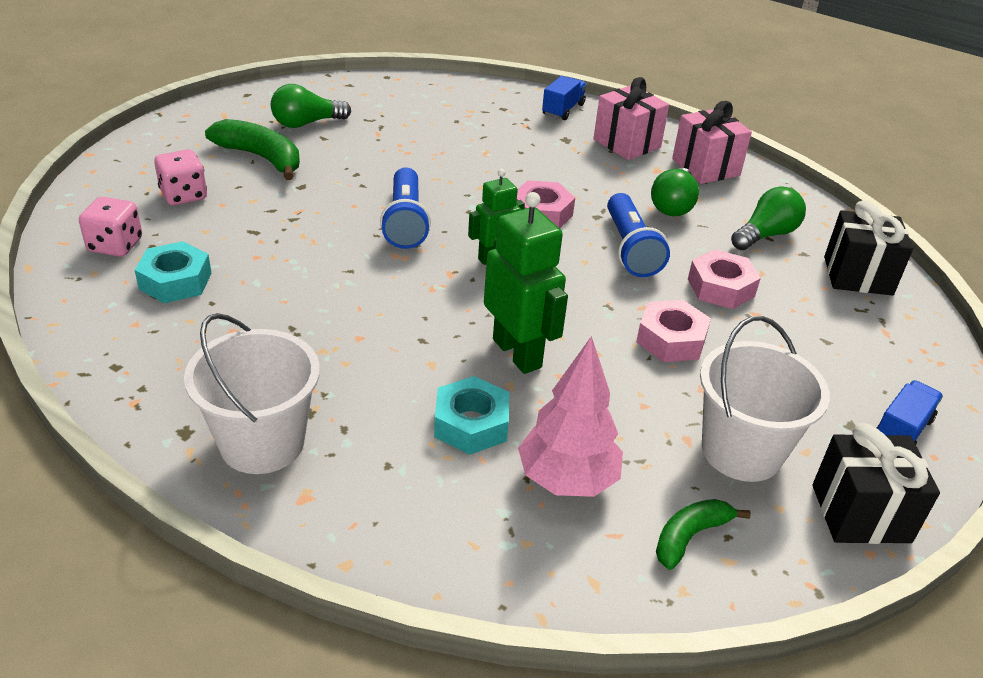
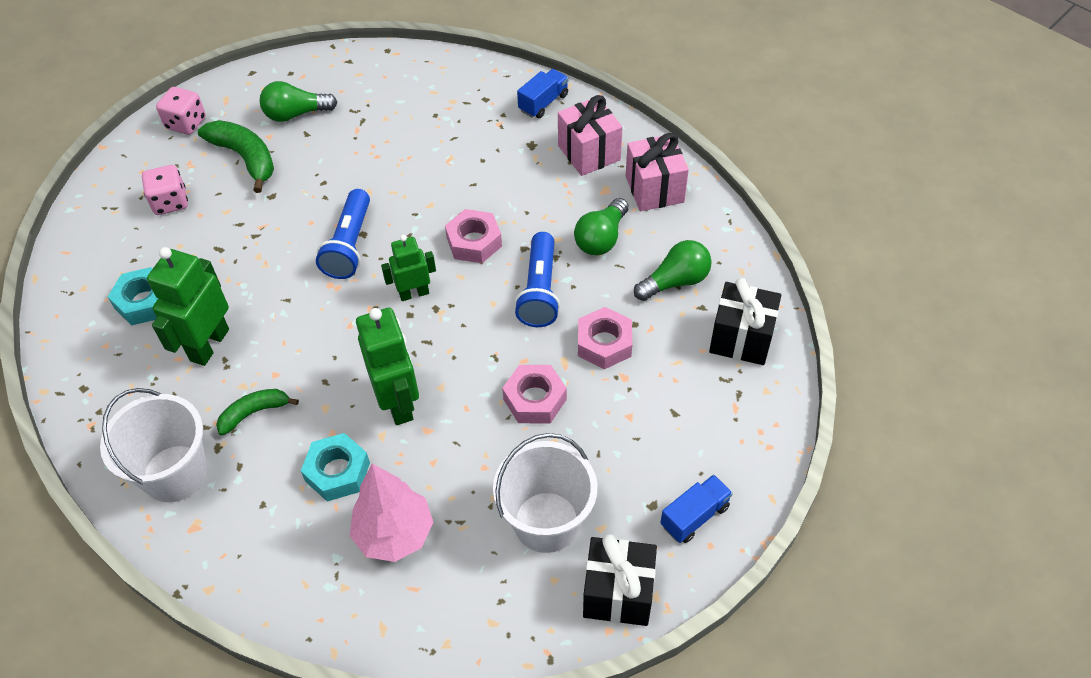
camera: 15 degrees right, 15 degrees up
pink dice [79,197,142,257] -> pink dice moved to [156,87,206,135]
green banana [656,499,751,570] -> green banana moved to [216,389,299,436]
none -> green robot [147,247,229,366]

